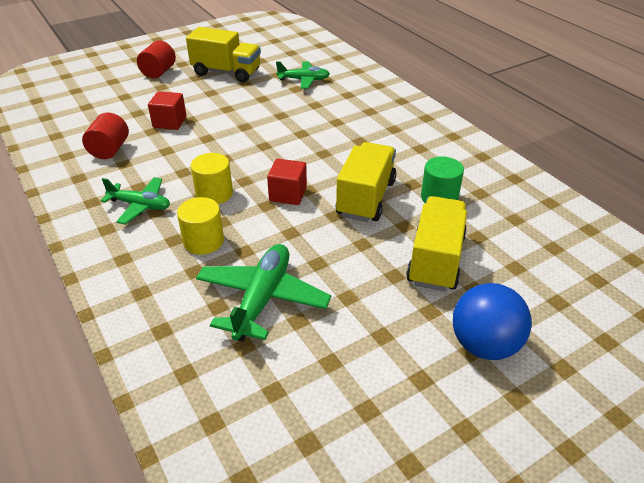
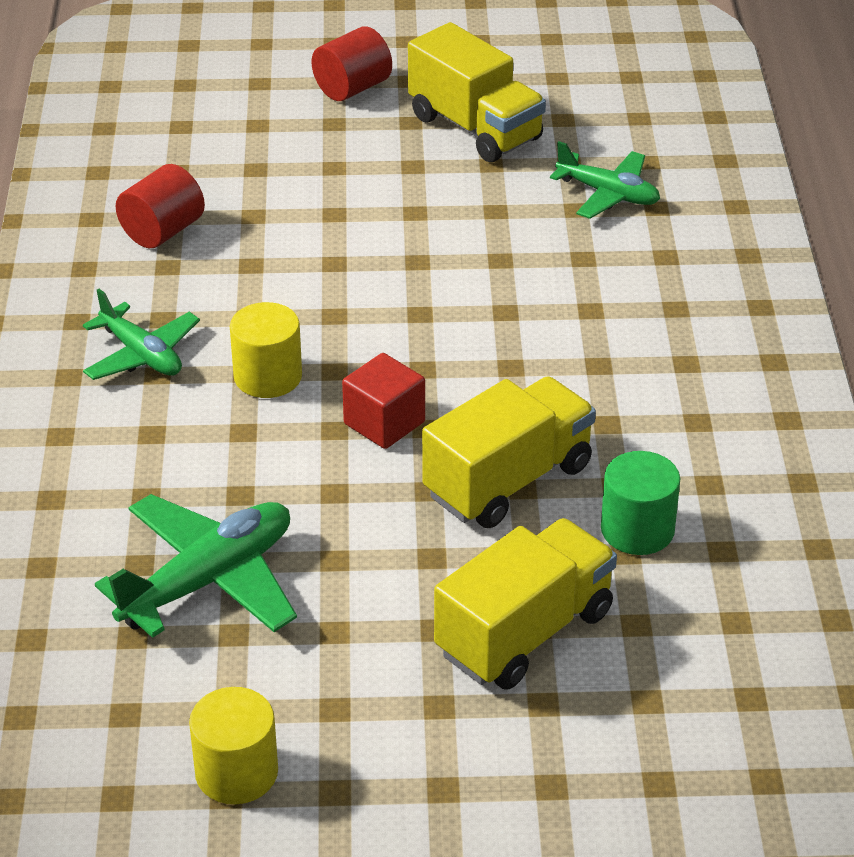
camera: 30 degrees right, 0 degrees up
red cube [148,91,186,130] -> none
yellow cylinder [177,197,224,255] -> yellow cylinder moved to [189,687,278,804]
blue ball [453,283,532,360] -> none

